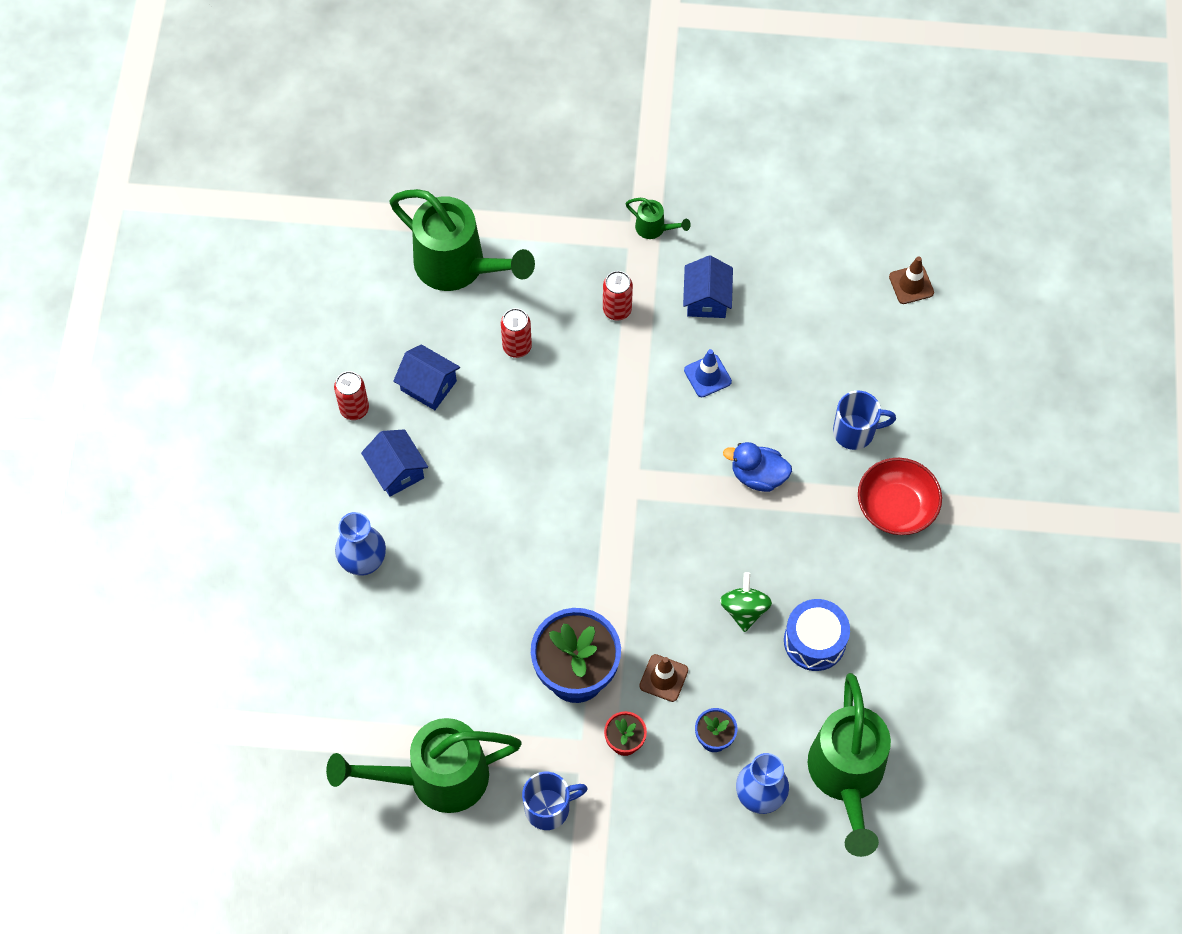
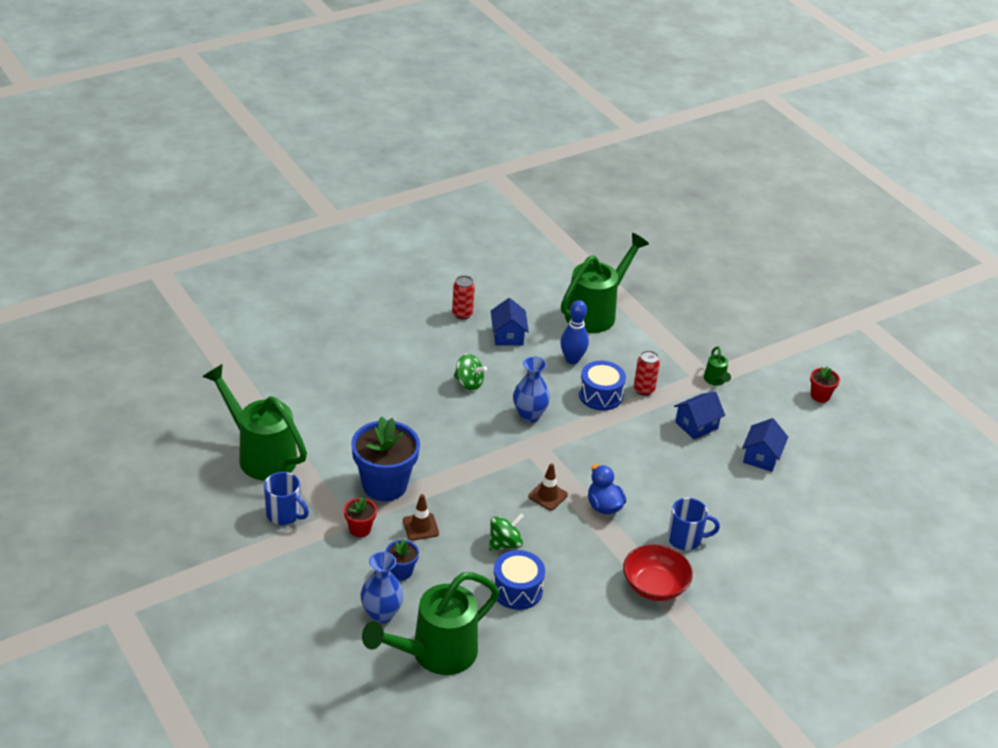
camera: 50 degrees right, 25 degrees down
blue vase [335,512,386,576] -> blue vase moved to [513,356,550,423]
blue house [361,429,428,497] -> blue house moved to [742,418,788,472]
green watering can [389,189,535,291] -> green watering can turned 135 degrees counterclockwise [561,233,649,333]
red can [501,308,532,358] -> blue bowling pin [560,300,589,364]
blue traffic cone [684,349,732,397] -> none
blue mug [833,391,896,450] -> blue mug turned 45 degrees counterclockwise [668,498,720,550]
brown traffic cone [889,256,934,304] -> brown traffic cone moved to [528,463,568,510]
none -> green spinning top [454,354,487,391]
none -> blue drum [579,361,626,411]
none -> red flower pot [810,366,840,402]

